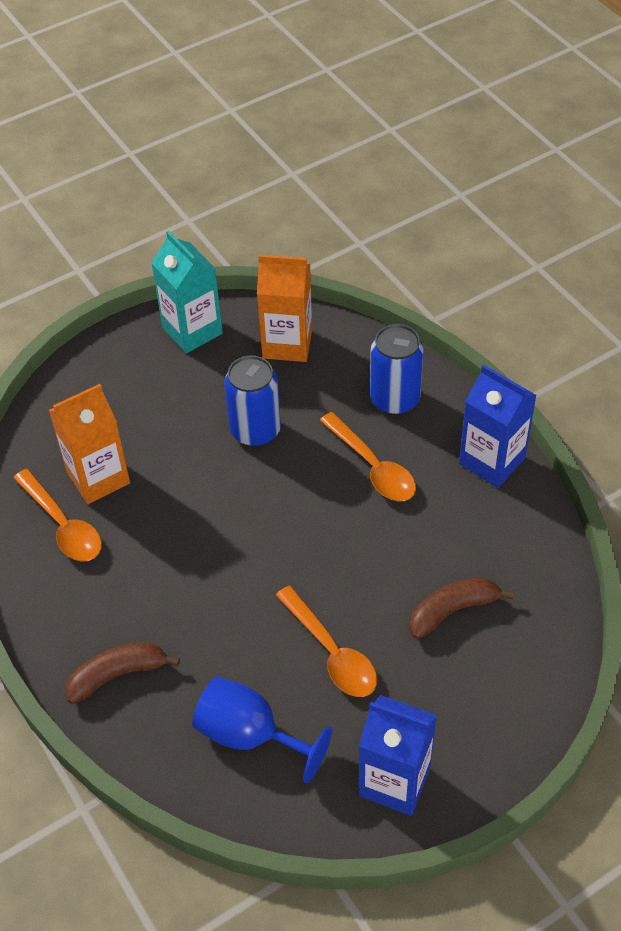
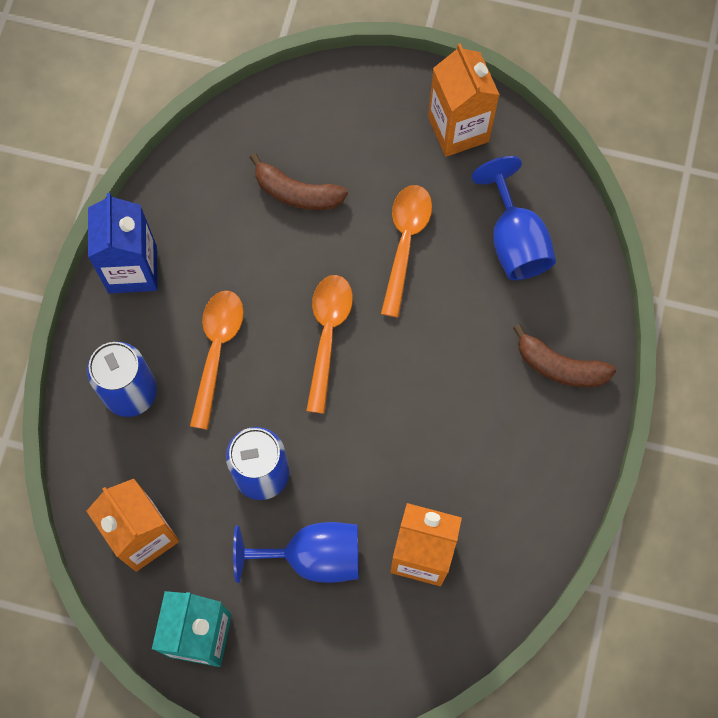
camera: 135 degrees left, 20 degrees up
orange spoon [14,469,102,562] -> orange spoon moved to [306,275,353,414]
blue carton [359,695,437,816] -> orange carton [428,43,500,157]
none -> blue goblet [233,522,359,583]

